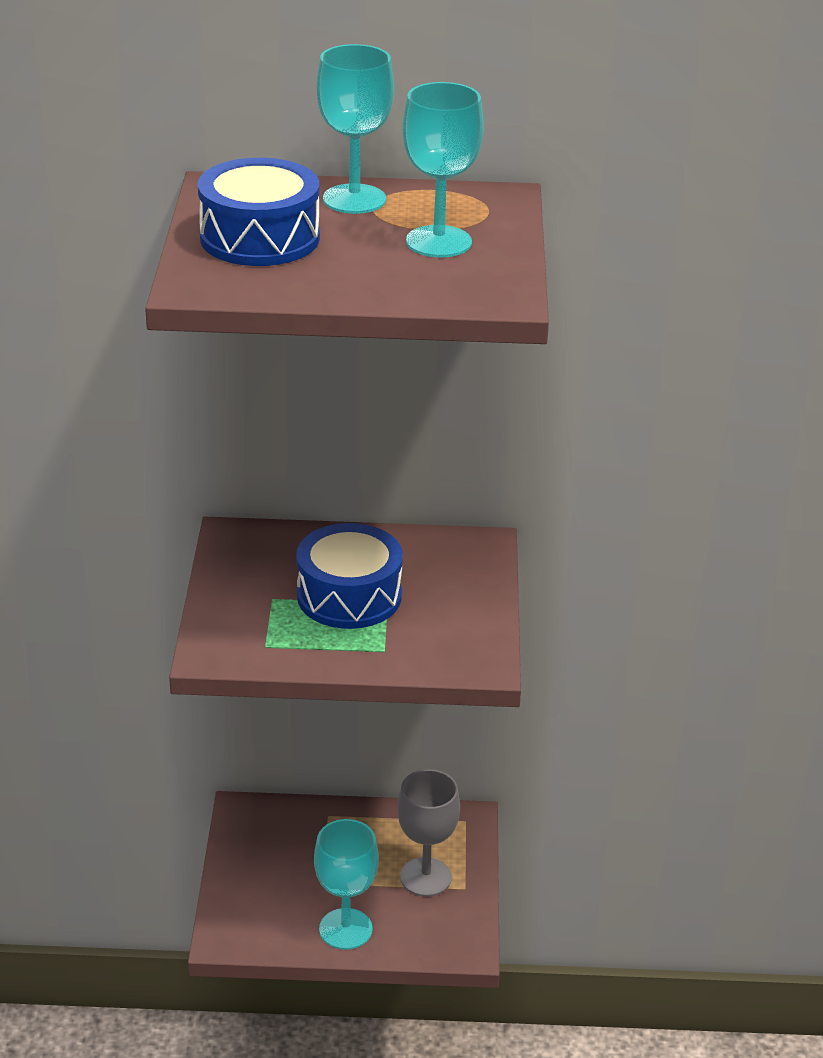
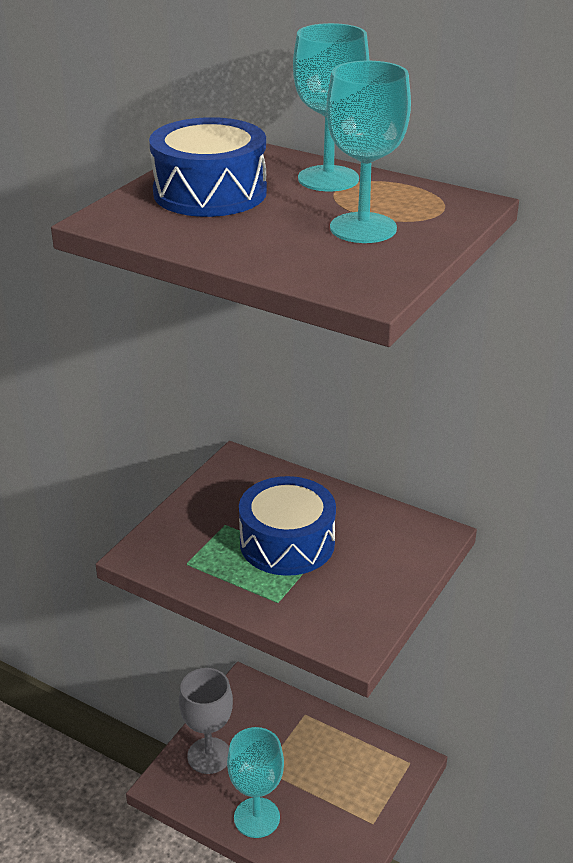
camera: 30 degrees right, 0 degrees up
grey goblet [397,769,460,896] -> grey goblet moved to [179,668,233,774]

